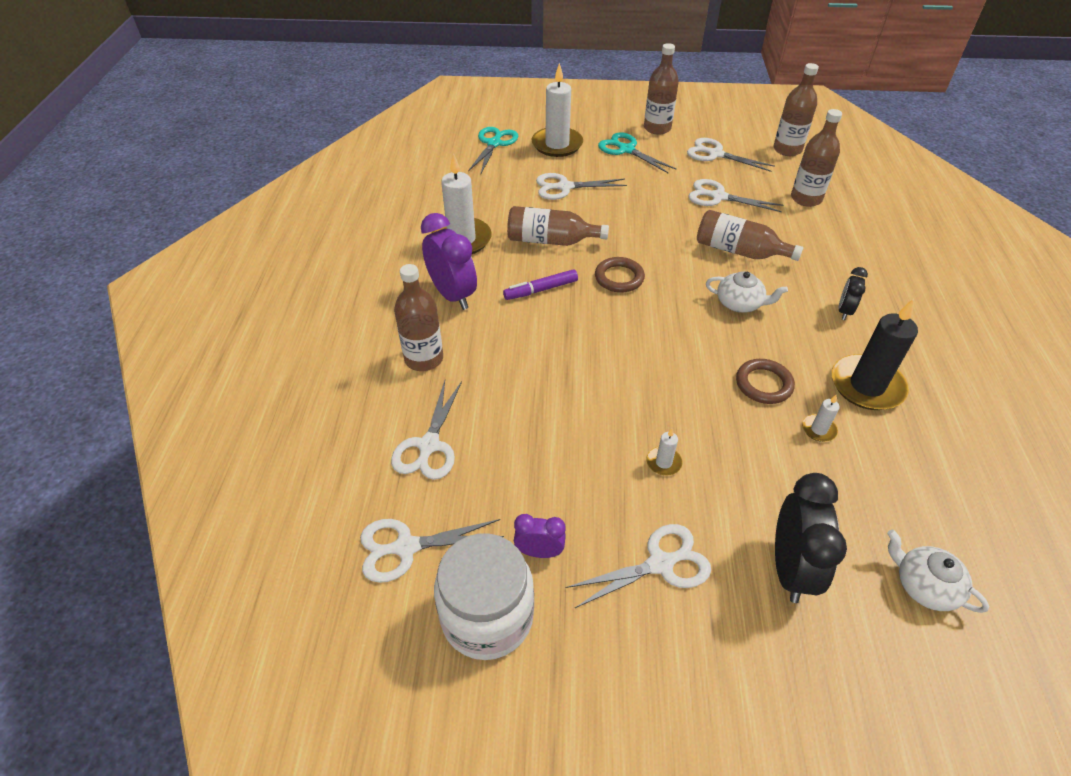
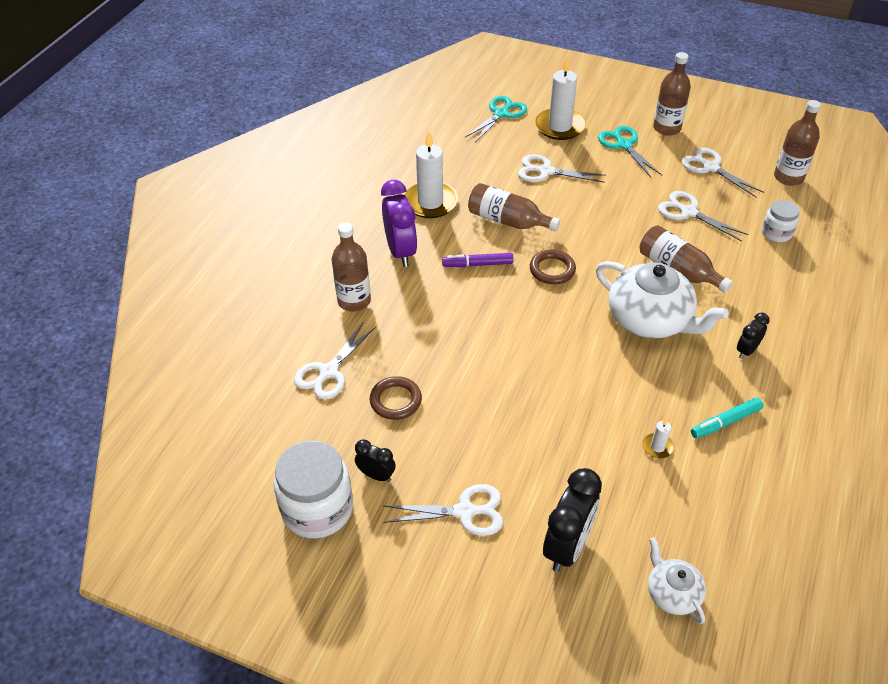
camera: 20 degrees right, 0 degrees up
white scissors [360,519,504,583] -> none
purple clock [514,514,566,558] -> black clock [355,439,396,482]
white candle [646,428,682,476] -> none
white teapot [706,271,788,313] -> white teapot [596,261,729,339], size x1.92
brown ring [736,359,795,404] -> brown ring moved to [370,376,422,420]
brown bottle [791,109,842,207] -> white jar [762,200,800,242]
black candle [832,299,918,410] -> turquoise marker [691,397,763,438]

